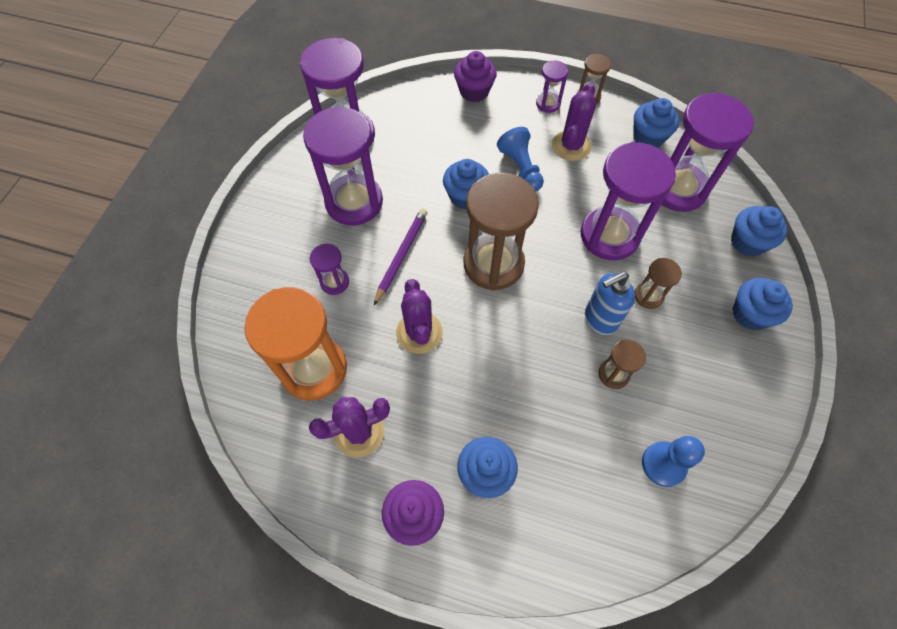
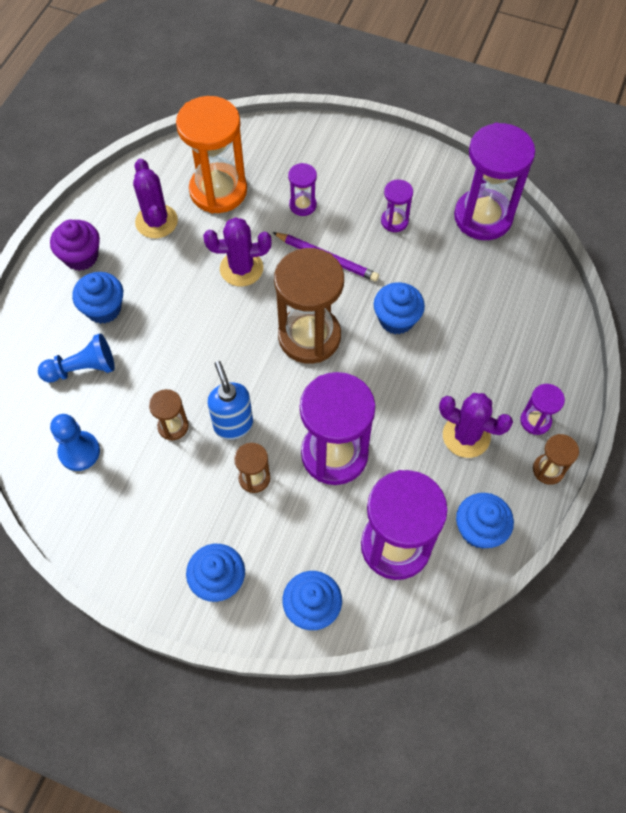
camera: 95 degrees right, 0 degrees up
purple hourglass [303,106,383,225] -> purple hourglass [381,179,413,232], size x0.47
purple cupcake [454,51,497,102] -> none
blue pawn [497,127,544,192] -> blue pawn moved to [38,333,115,383]

